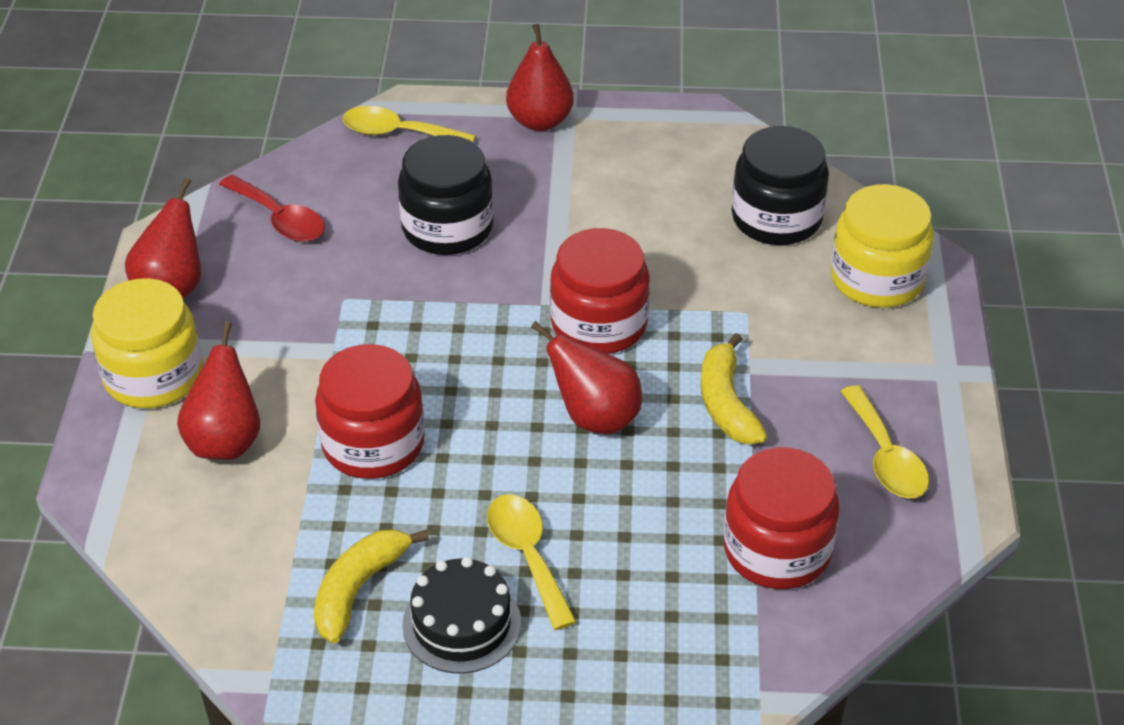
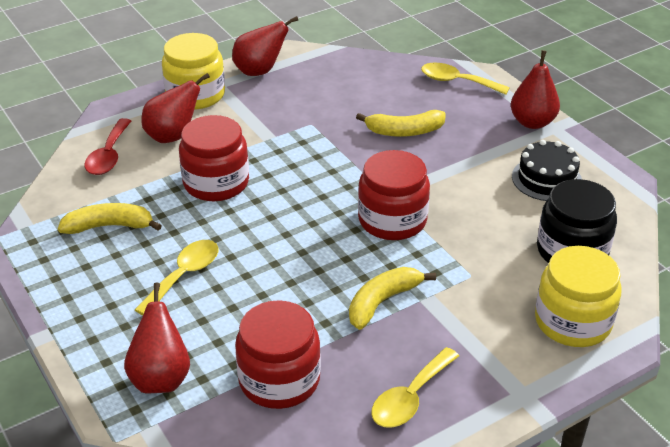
camera: 55 degrees right, 5 degrees down
red spoon [219,174,325,242] -> red spoon moved to [84,118,131,175]
yellow spoon [342,106,476,142] -> yellow spoon turned 45 degrees counterclockwise [421,63,510,95]
black jar [398,135,494,255] -> yellow banana [356,110,446,137]
black cake [402,557,521,673] -> black cake moved to [512,140,582,201]
red pear [531,321,642,434] -> red pear moved to [124,283,190,393]

